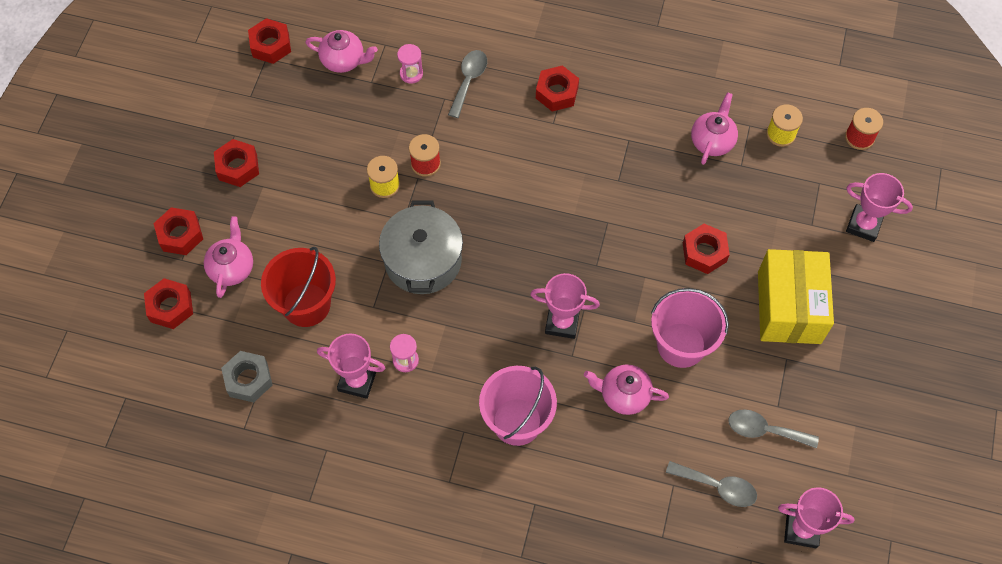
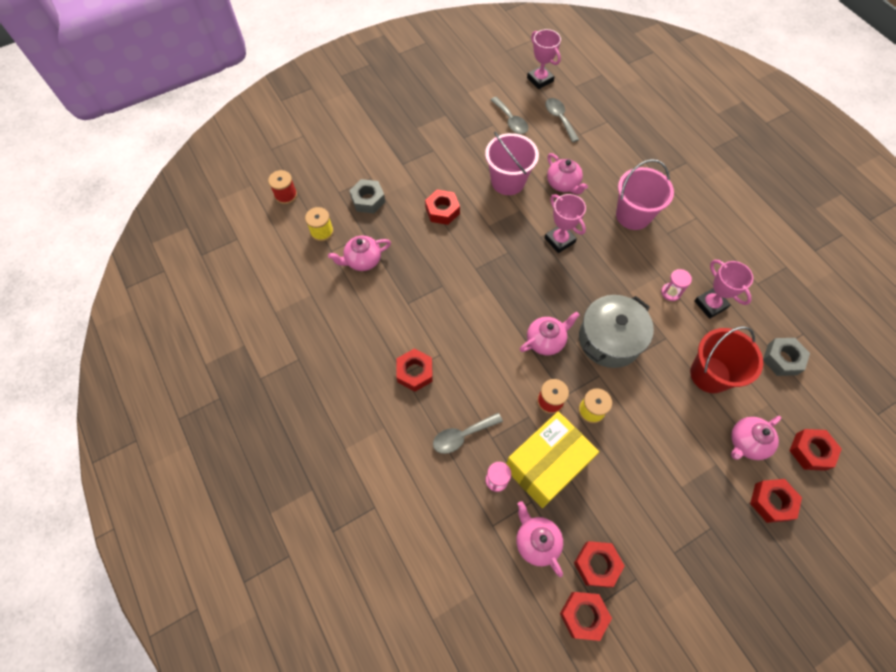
camera: 135 degrees left, 0 degrees up
red nut [214,139,259,187] -> red nut moved to [574,541,625,588]
yellow box [758,249,834,344] -> yellow box moved to [506,411,599,508]
pink trophy [846,173,913,242] -> none
none -> grey nut [349,179,385,213]
none -> pink teapot [520,312,580,355]

